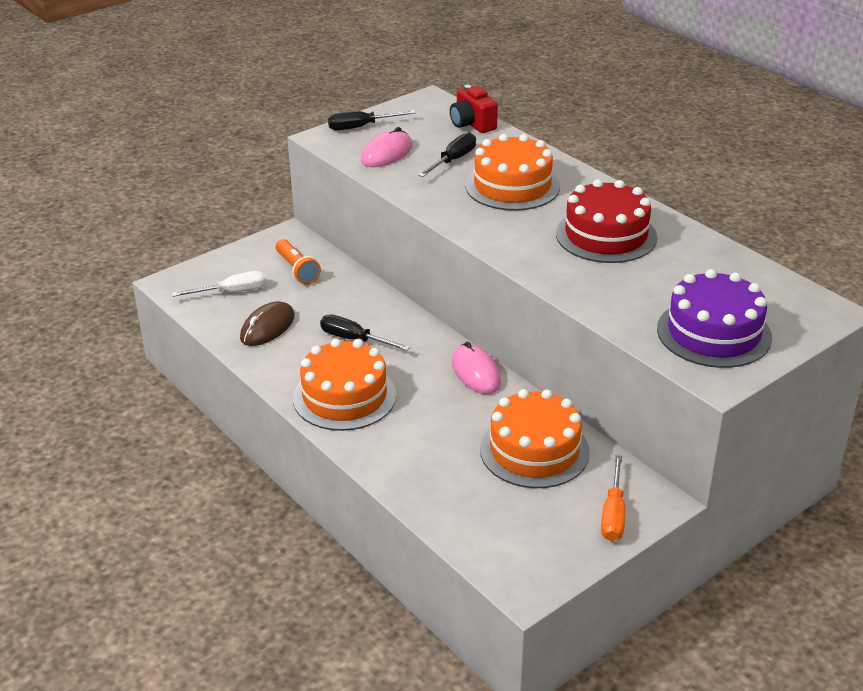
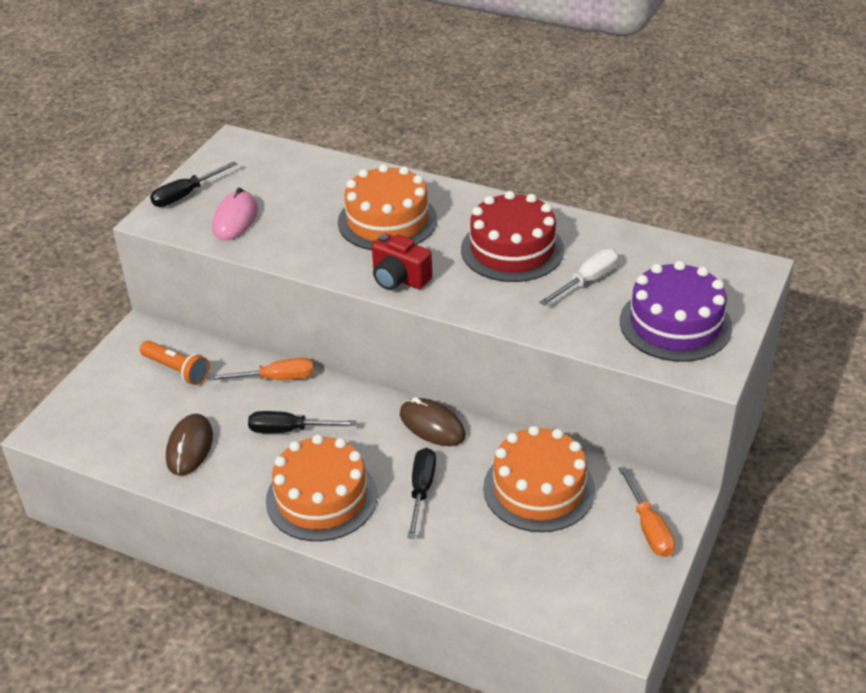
camera: 25 degrees left, 5 degrees up
white screwdriver [172,271,267,297] -> white screwdriver moved to [539,249,619,306]
black screwdriver [418,132,476,177] -> black screwdriver moved to [407,448,436,539]
red camera [450,85,498,133] -> red camera moved to [372,234,432,290]
pink mouse [452,342,501,394] -> brown mouse [400,397,466,446]
none -> orange screwdriver [210,358,314,380]

